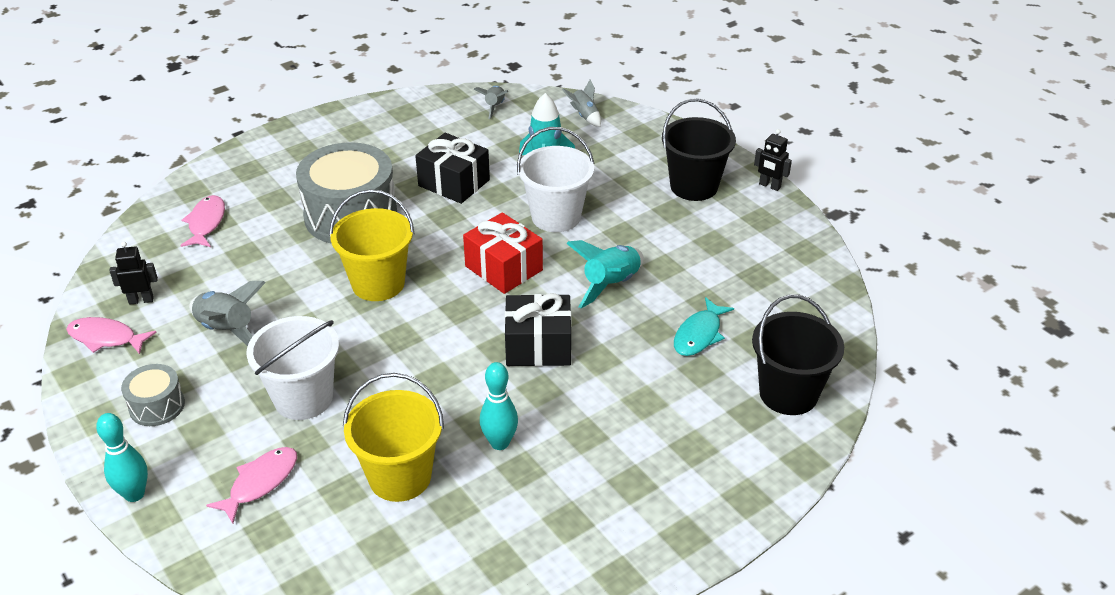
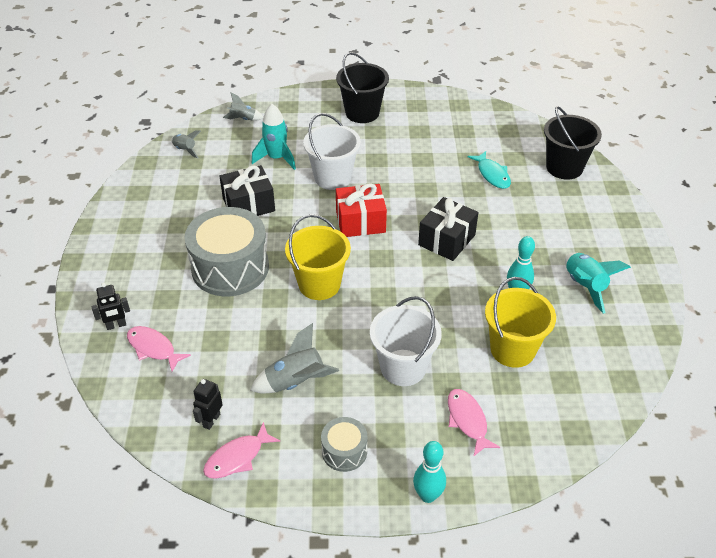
camera: 55 degrees left, 5 degrees up
turquoise rocket [566,240,644,308] -> turquoise rocket moved to [565,252,631,314]
black robot [754,129,792,191] -> black robot moved to [91,283,130,330]

